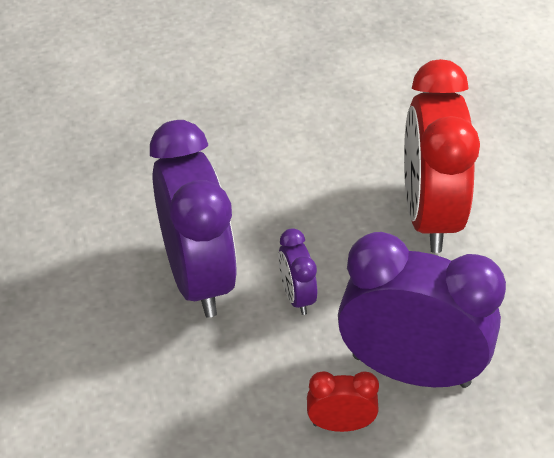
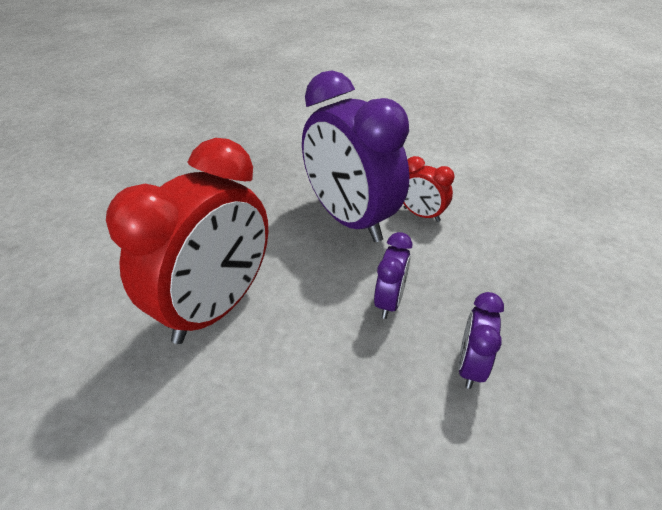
camera: 145 degrees left, 5 degrees down
purple clock [150,120,237,318] -> purple clock [458,292,504,389], size x0.45

